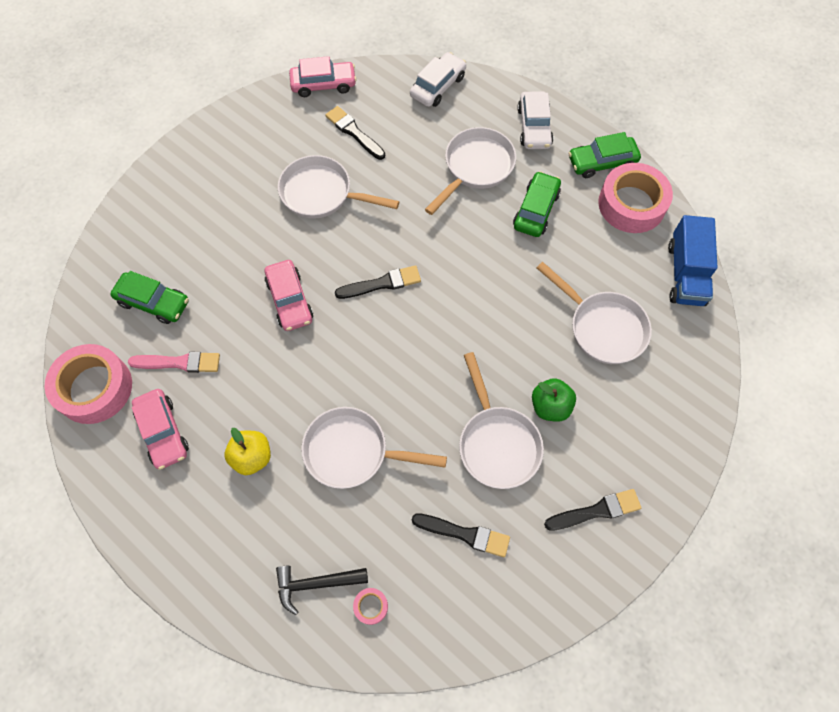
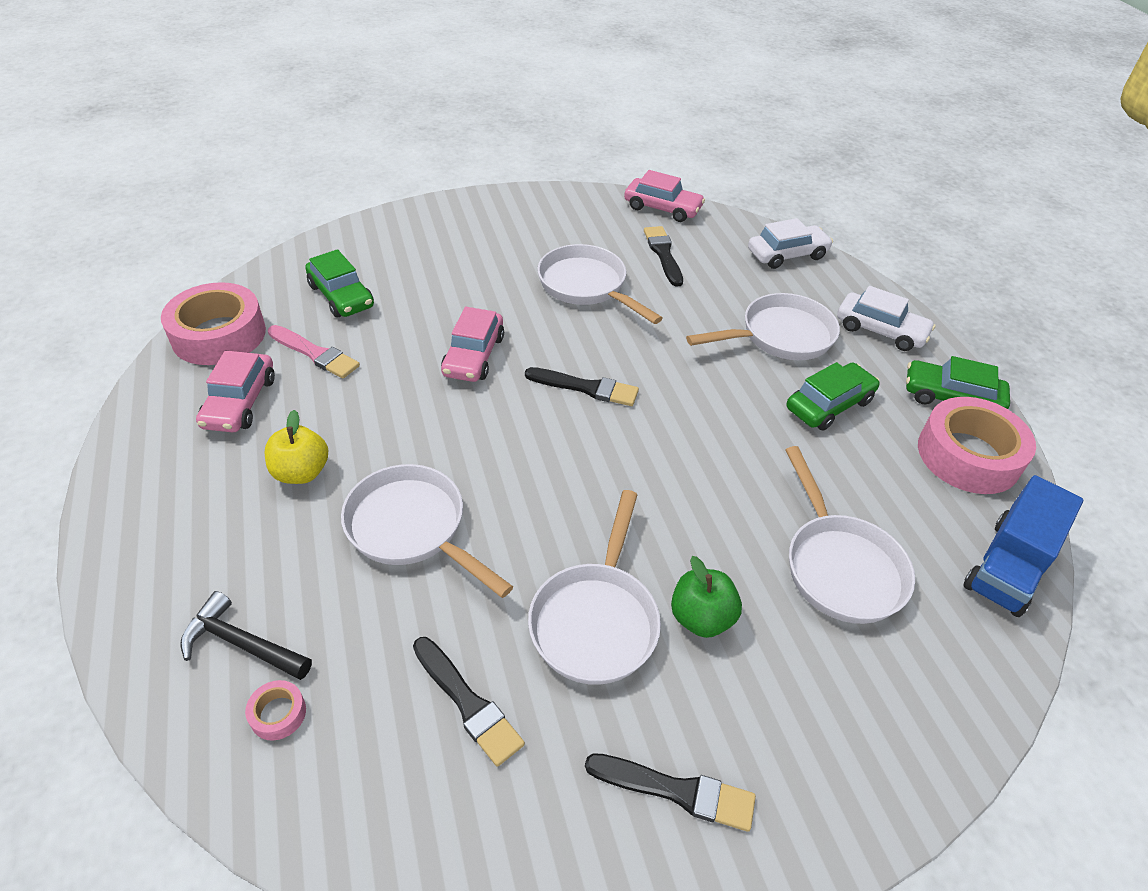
camera: 30 degrees right, 20 degrees down
white car [517,91,553,149] -> white car turned 90 degrees counterclockwise [837,286,935,351]

